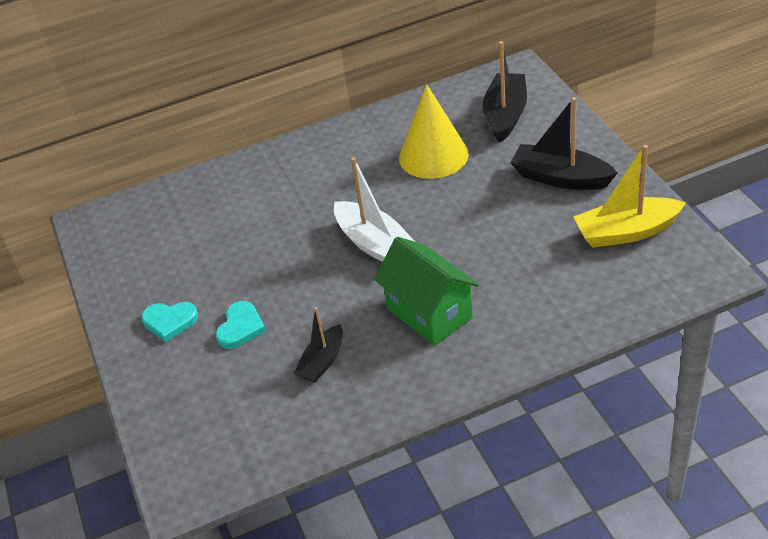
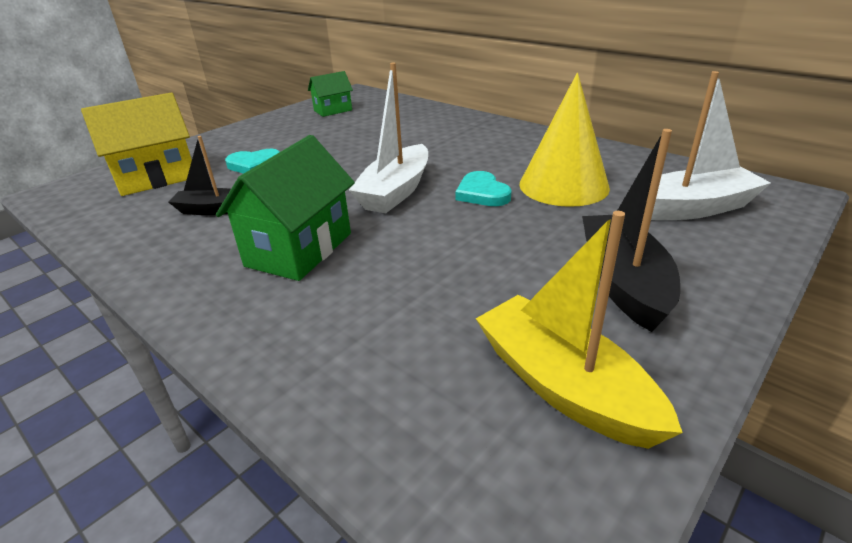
camera: 60 degrees right, 10 degrees down
turquoise heart [141,302,198,342] -> turquoise heart moved to [455,171,512,206]
black boat [483,41,527,142] -> white boat [651,71,771,220]
none -> yellow house [81,92,192,196]
none -> green house [308,71,353,117]

